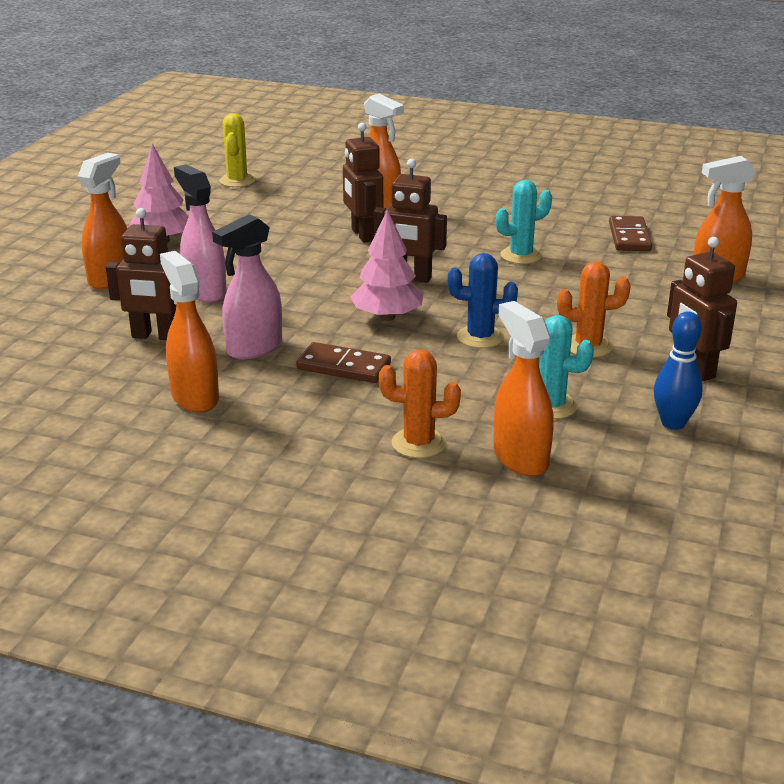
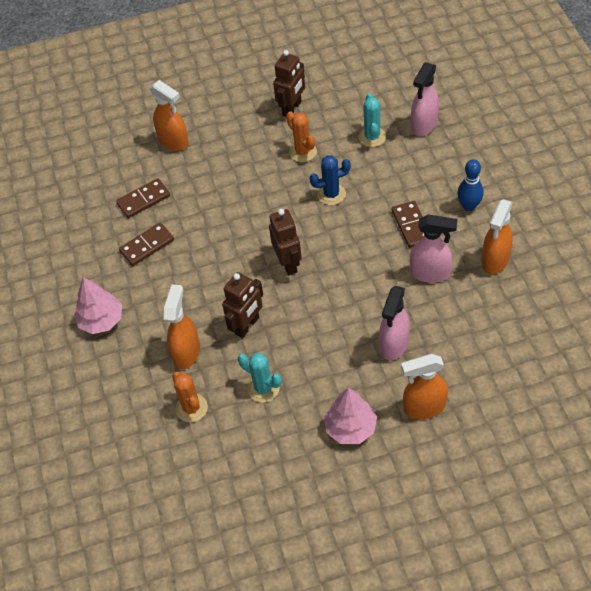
camera: 120 degrees left, 25 degrees up
brown robot [106,208,176,340] -> none
yellow cactus [219,113,255,187] -> none
pink tree [351,210,423,321] -> pink tree moved to [74,277,122,334]
orange cactus [379,349,461,458] -> orange cactus moved to [172,372,208,422]
blue cactus [448,253,518,348] -> blue cactus turned 75 degrees counterclockwise [309,155,351,205]
orange spray bottle [493,301,554,476] -> pink spray bottle [411,62,439,136]
turquoise cactus [496,180,552,264] -> turquoise cactus moved to [238,353,282,403]
blue bowling pin [654,311,703,430] -> blue bowling pin moved to [457,159,484,211]
none -> brown domino [119,223,174,266]

